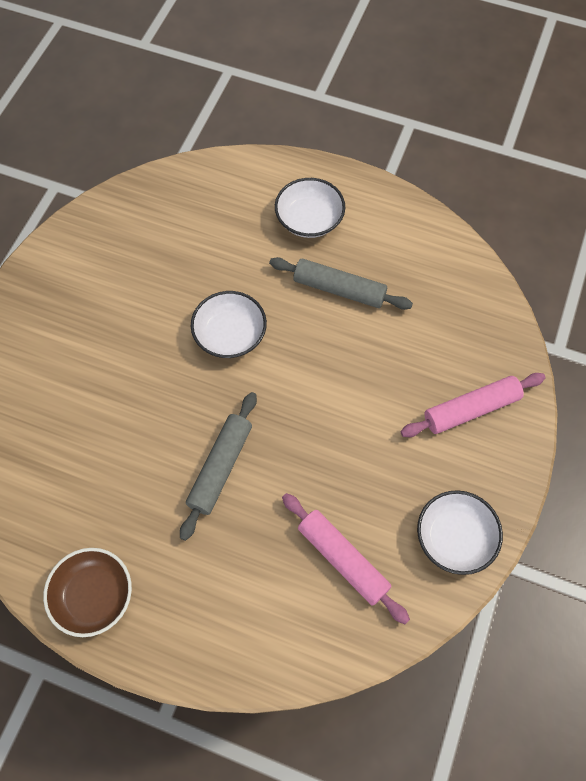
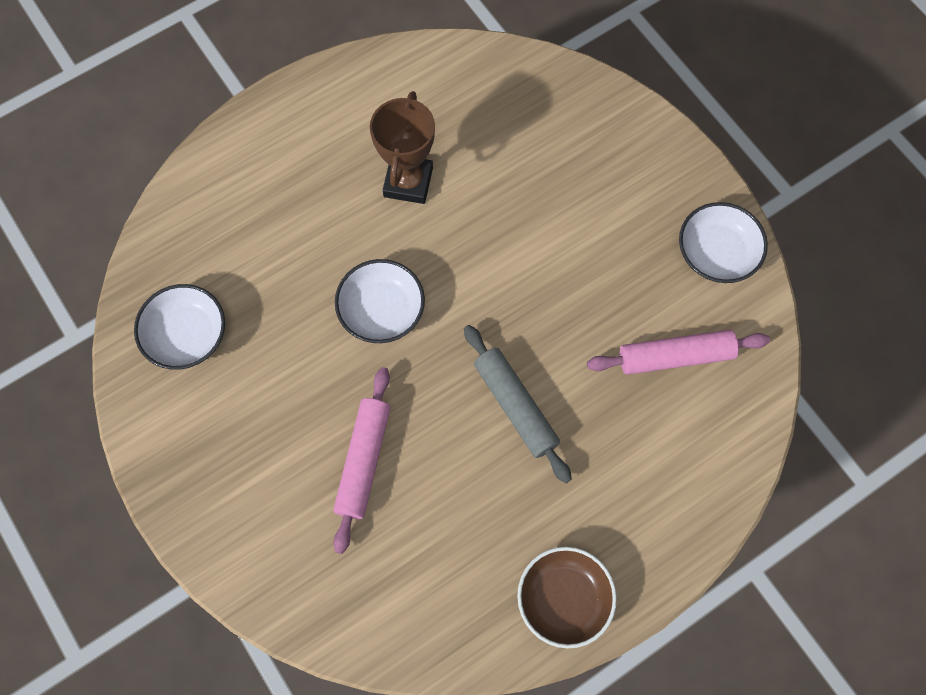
camera: 55 degrees left, 5 degrees up
grey rolling pin [269,257,413,310] -> brown trophy [370,91,435,204]
white bowl [275,178,345,238] -> white bowl moved to [134,284,225,370]
pink rolling pin [401,373,546,437] -> pink rolling pin moved to [333,367,391,554]

